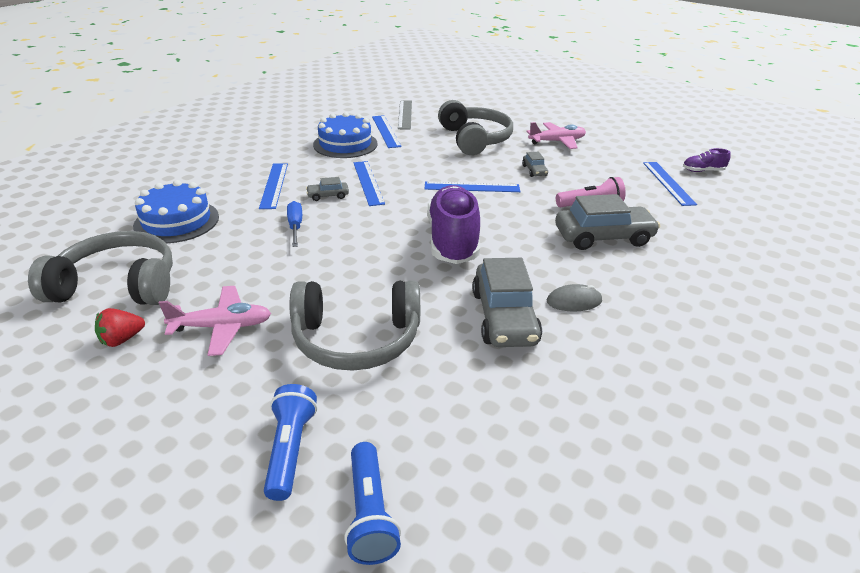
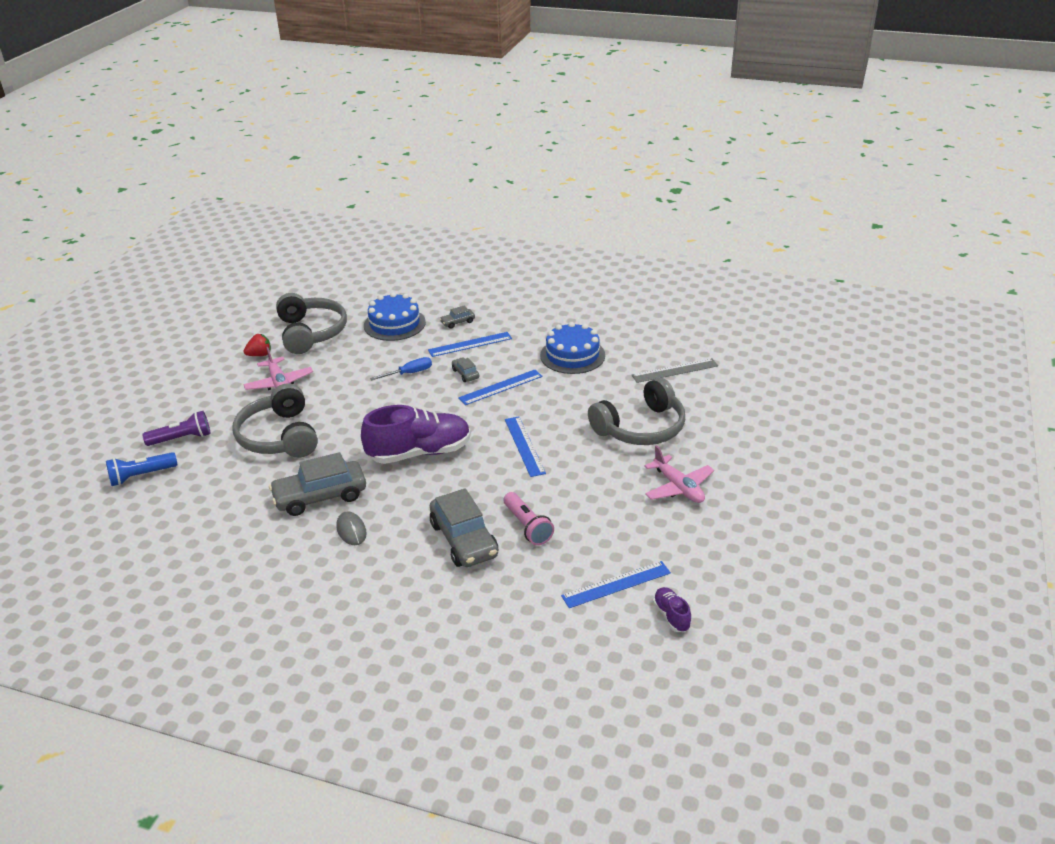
camera: 75 degrees right, 0 degrees up
red strawberry [95,308,145,347] -> red strawberry turned 120 degrees clockwise [244,334,271,356]
blue flashlight [264,384,317,501] -> purple flashlight [142,411,210,446]
blue ruler [372,115,402,148] -> none
grey car [522,152,548,177] -> grey car moved to [440,306,475,329]

